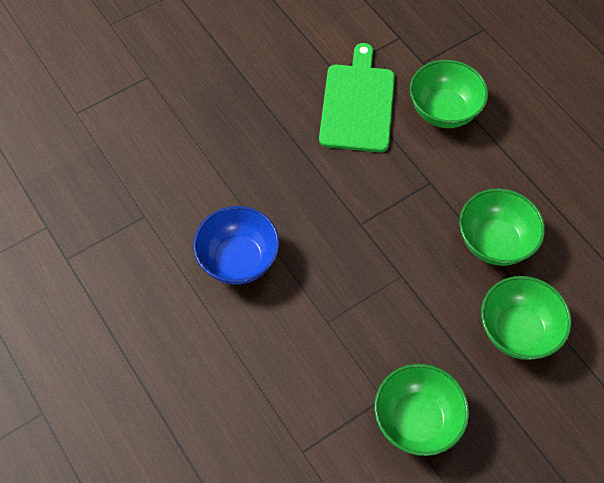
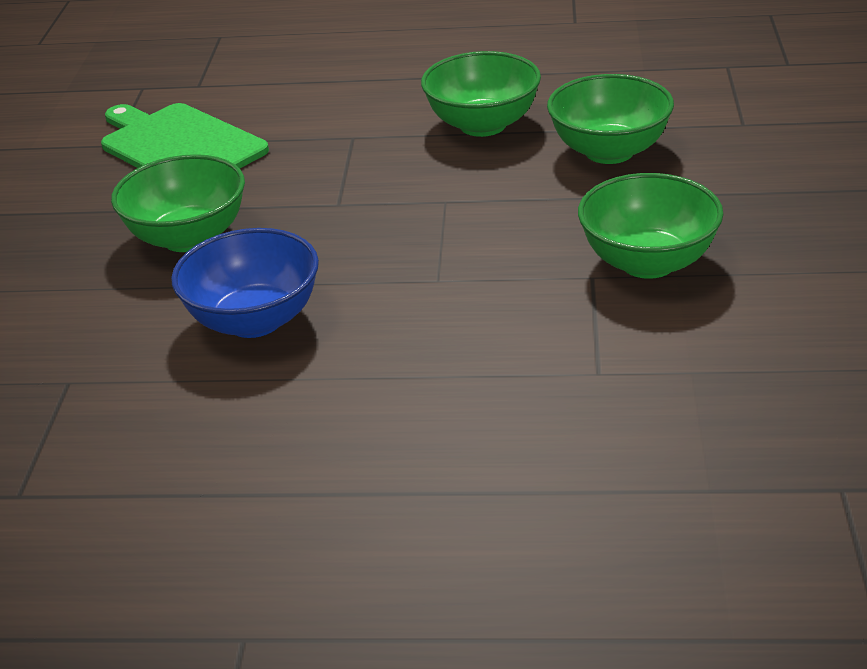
camera: 50 degrees left, 25 degrees down
green bowl [410,60,488,128] -> green bowl moved to [111,154,245,252]

